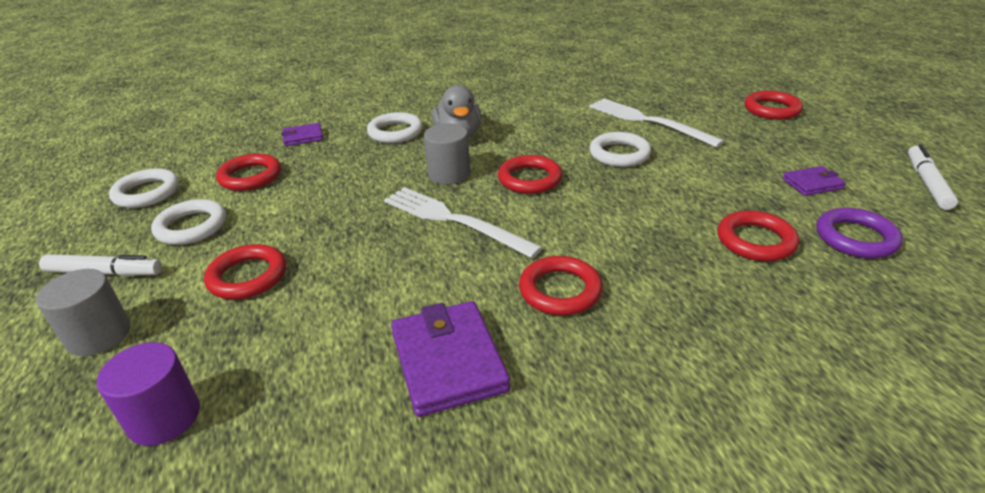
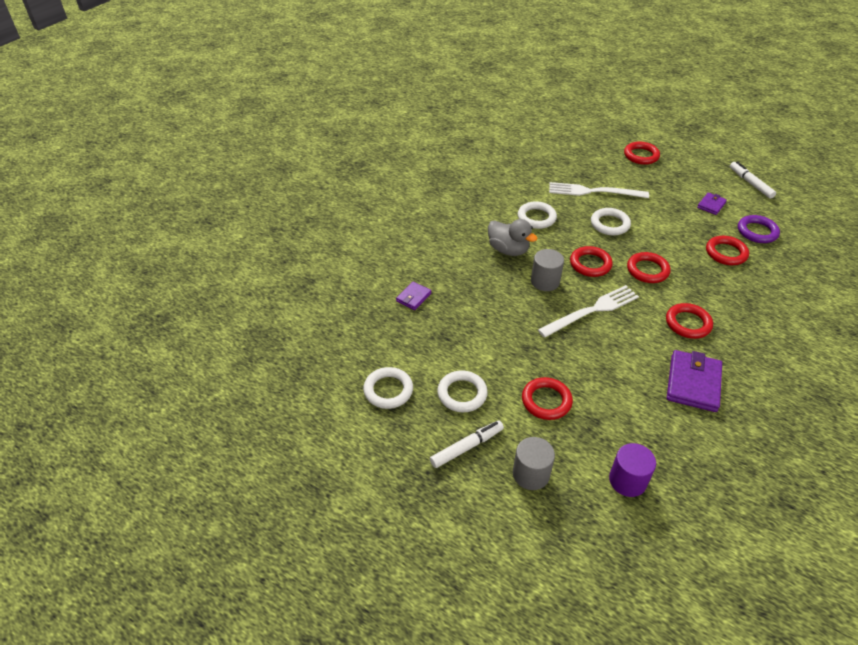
camera: 40 degrees left, 10 degrees up
red ring [216,153,281,191] -> red ring moved to [627,252,670,283]
white ring [367,112,423,143] -> white ring moved to [518,201,557,229]
white fork [384,187,543,258] -> white fork turned 150 degrees clockwise [538,285,639,338]
purple wallet [391,301,510,417] -> purple wallet turned 75 degrees clockwise [667,350,722,412]

